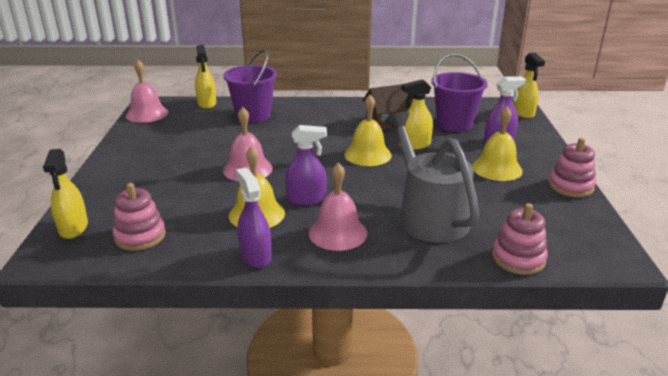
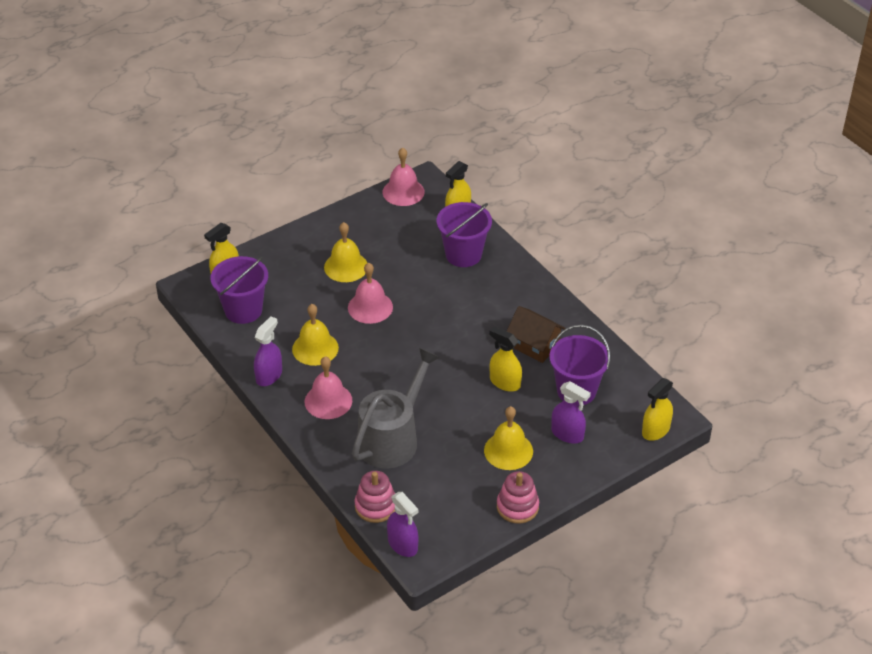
camera: 55 degrees right, 15 degrees up
pink stacking toy [113,183,166,251] -> purple bucket [211,256,268,324]
purple spray bottle [285,125,327,205] -> purple spray bottle moved to [387,492,418,557]
yellow bell [344,95,392,166] -> yellow bell moved to [324,222,368,282]

